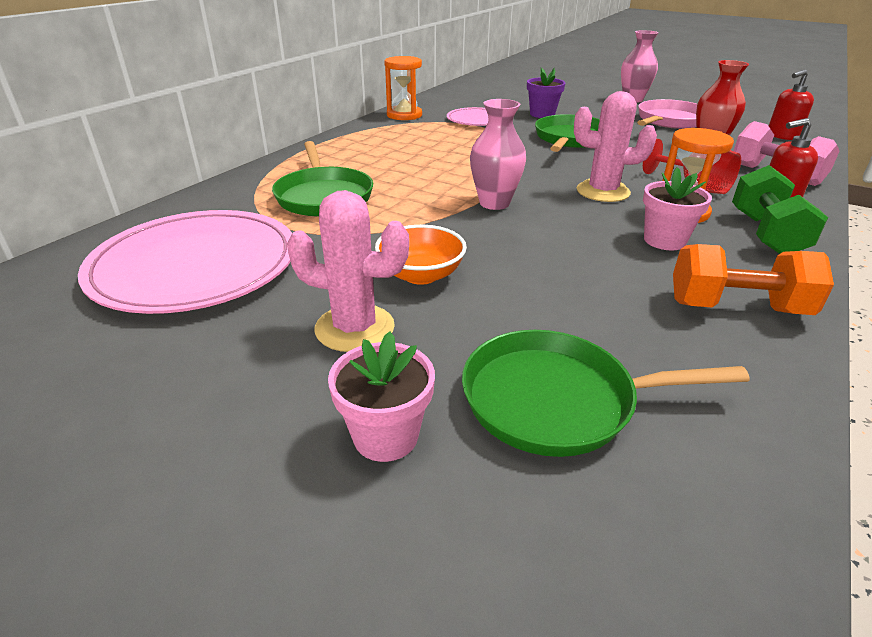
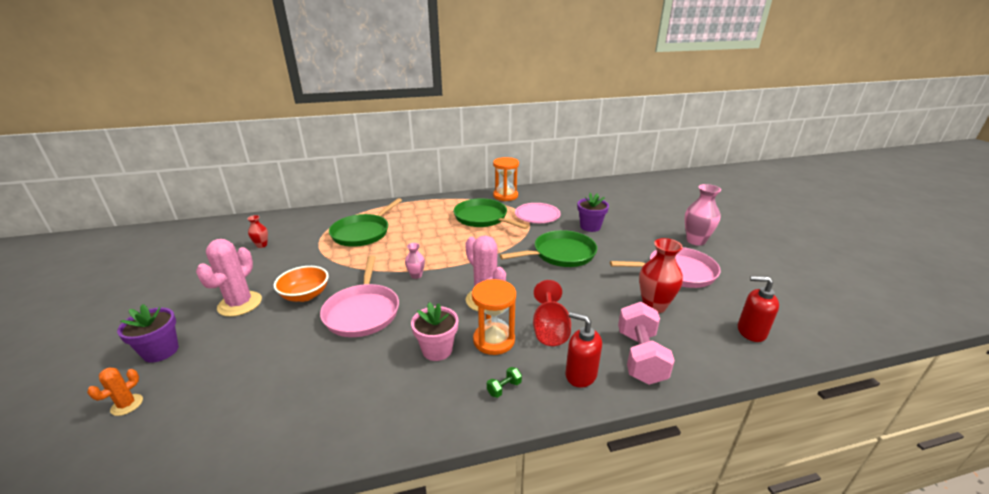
camera: 45 degrees right, 5 degrees down
pink plate [78,210,292,314] -> red vase [247,215,268,248]
pink cactus [287,190,409,352] -> pink cactus turned 45 degrees clockwise [196,239,262,317]
pink flower pot [328,332,435,462] -> purple flower pot [117,304,179,363]
green pan [462,330,750,457] -> green pan moved to [453,198,529,229]
pink vase [470,99,526,210] -> pink vase [405,243,425,279], size x0.54
orange dumbbell [673,244,834,315] -> none
green dumbbell [732,165,828,254] -> green dumbbell [487,367,522,398], size x0.40
none -> orange cactus [87,367,143,416]
none -> pink pan [320,255,399,337]

